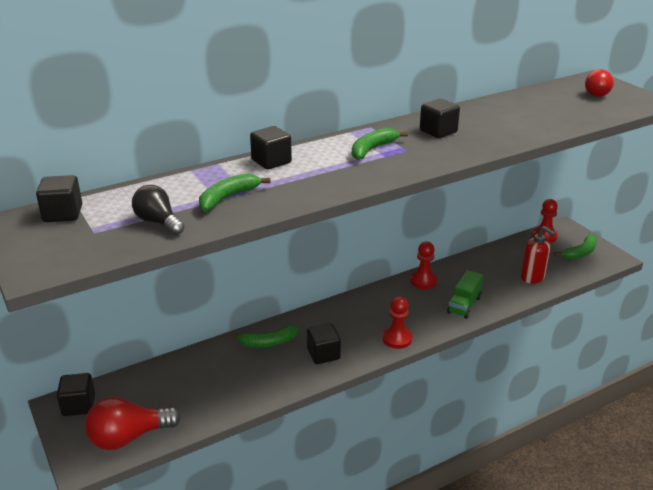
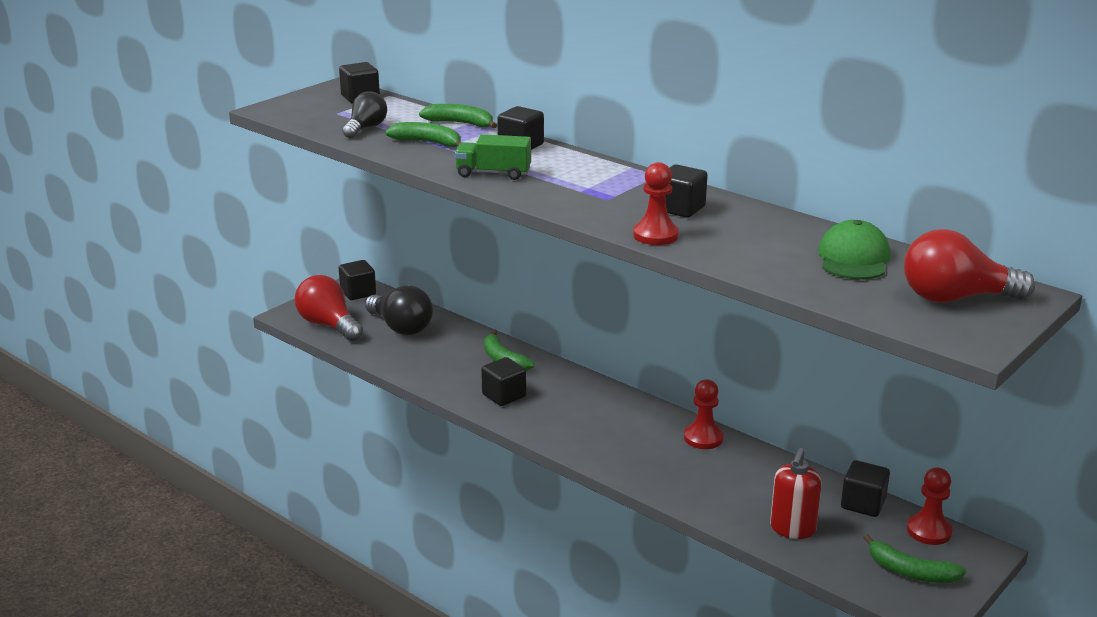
camera: 70 degrees right, 5 degrees down
green banana [352,128,408,160] -> green banana moved to [419,104,497,128]
red pawn [382,296,413,349] -> red pawn moved to [633,162,679,245]
green truck [447,270,484,319] -> green truck moved to [455,134,531,180]
red light bulb [585,69,614,97] -> red light bulb [904,229,1035,303], size x1.55
none -> black light bulb [365,285,433,335]
none -> green cap [818,220,891,280]
none -> black cube [841,460,890,517]

